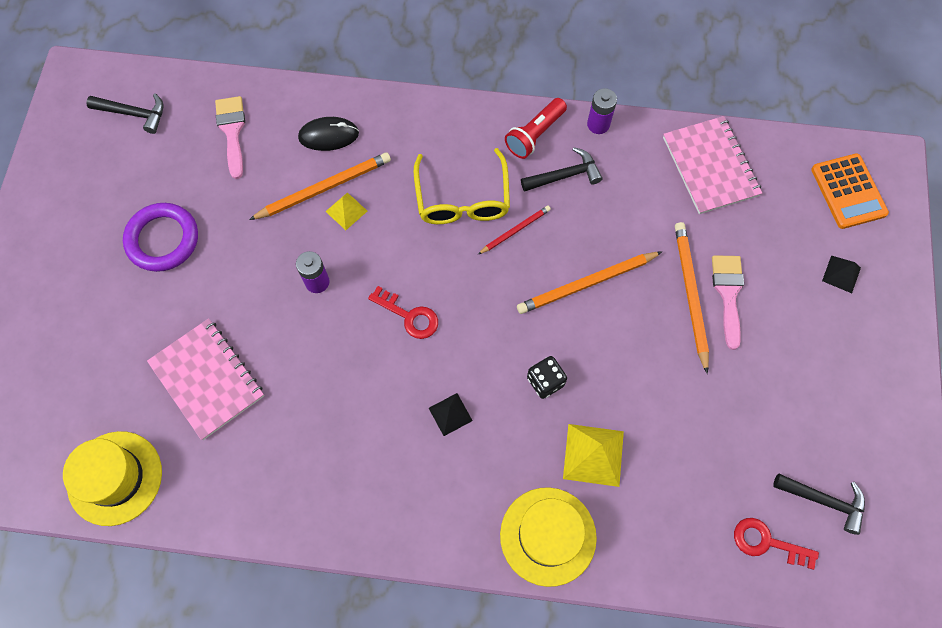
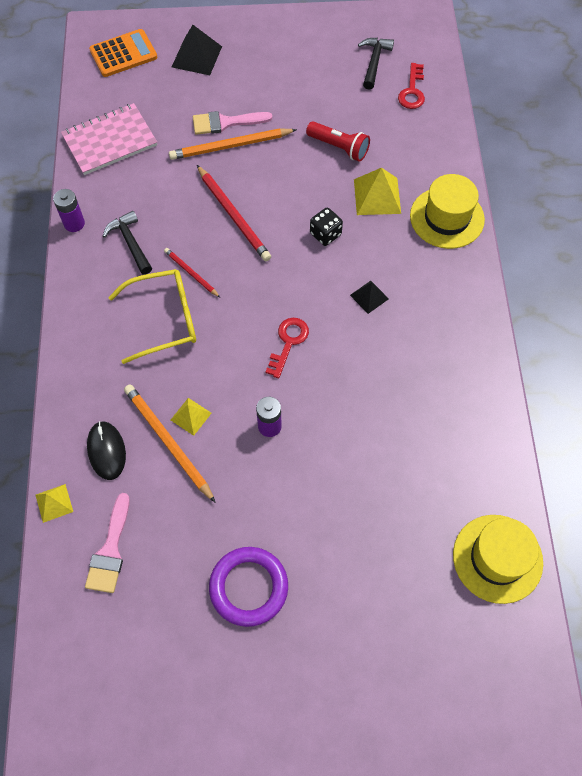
camera: 100 degrees left, 5 degrees down
black hammer [87,93,164,134] -> none
pink notebook [147,318,264,440] -> none
pink brush [215,96,245,179] -> pink brush turned 60 degrees counterclockwise [85,493,130,593]
red flashlight [505,98,567,159] -> red flashlight moved to [306,121,370,162]
orange pencil [517,251,663,314] -> red pencil [197,165,271,261]
black pyramid [822,256,861,293] -> black pyramid [172,25,222,75], size x1.68
none -> yellow pyramid [36,484,73,523]

